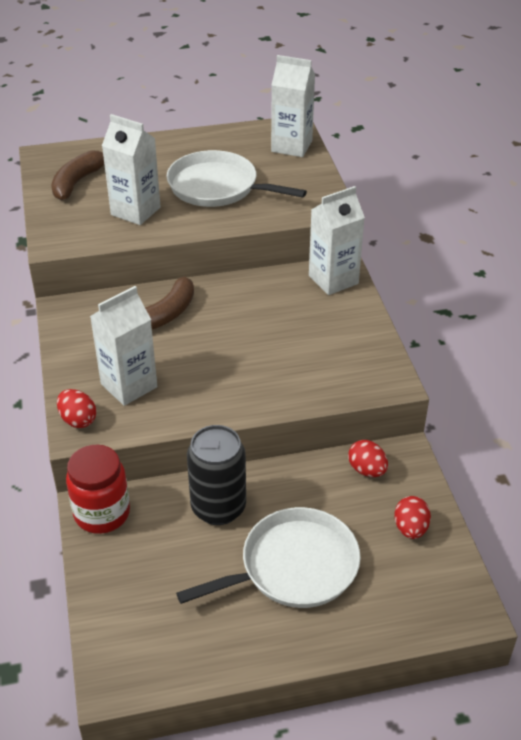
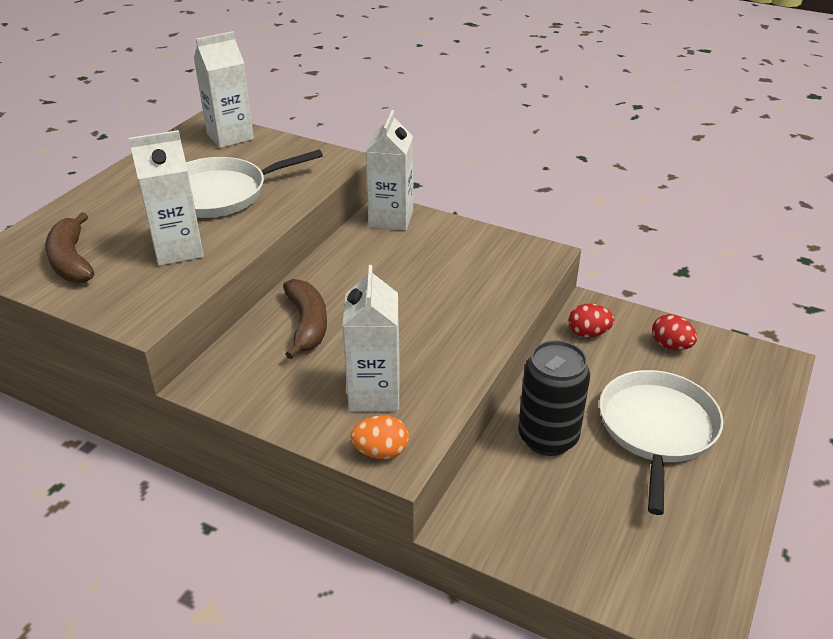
camera: 50 degrees left, 5 degrees down
red egg [57,389,96,428] -> orange egg [350,415,409,459]
red jar [66,444,130,534] -> none

